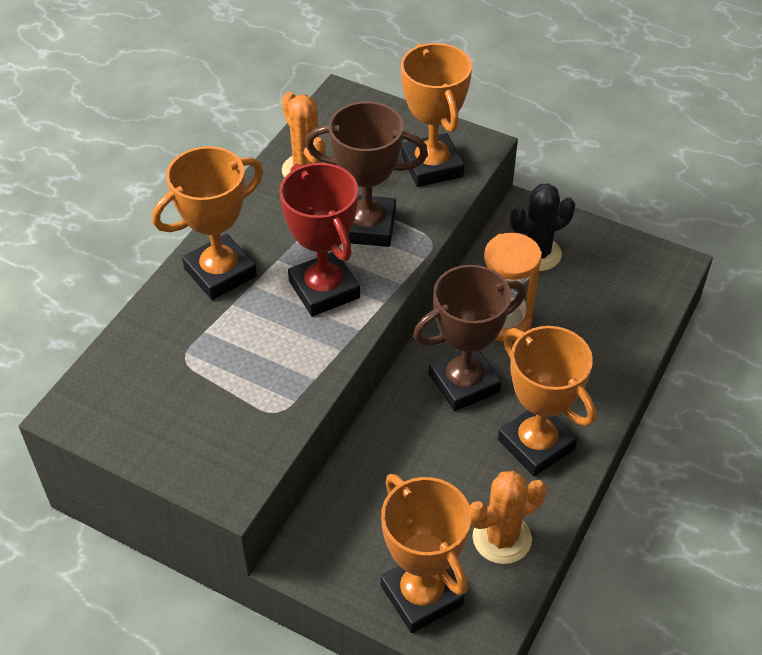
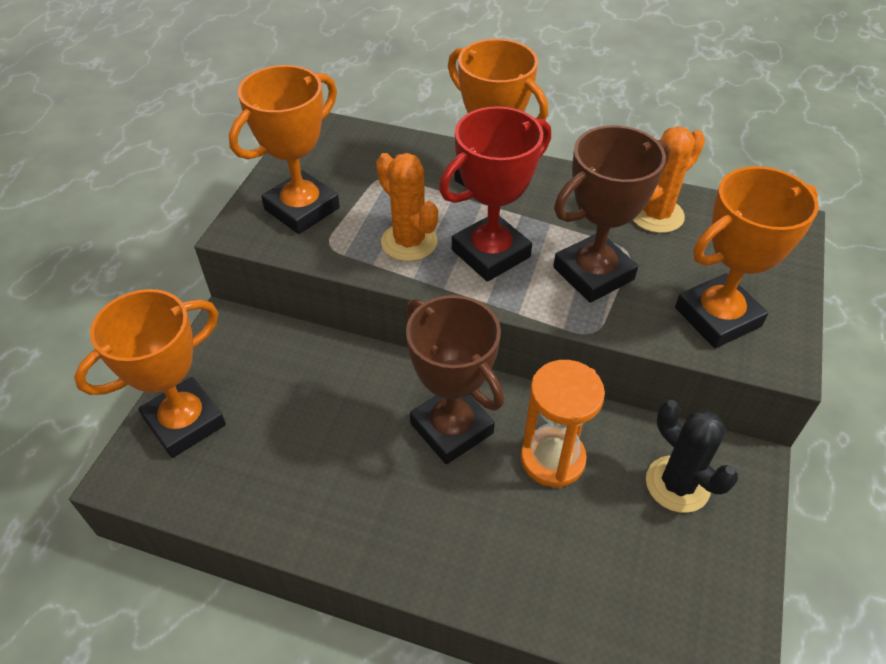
camera: 80 degrees right, 0 degrees up
brown trophy [305,101,428,247] -> brown trophy turned 60 degrees clockwise [553,125,670,303]
orange cactus [470,471,547,564] -> orange cactus moved to [376,153,438,261]
orange trophy [498,326,596,476] -> orange trophy moved to [229,65,340,234]

